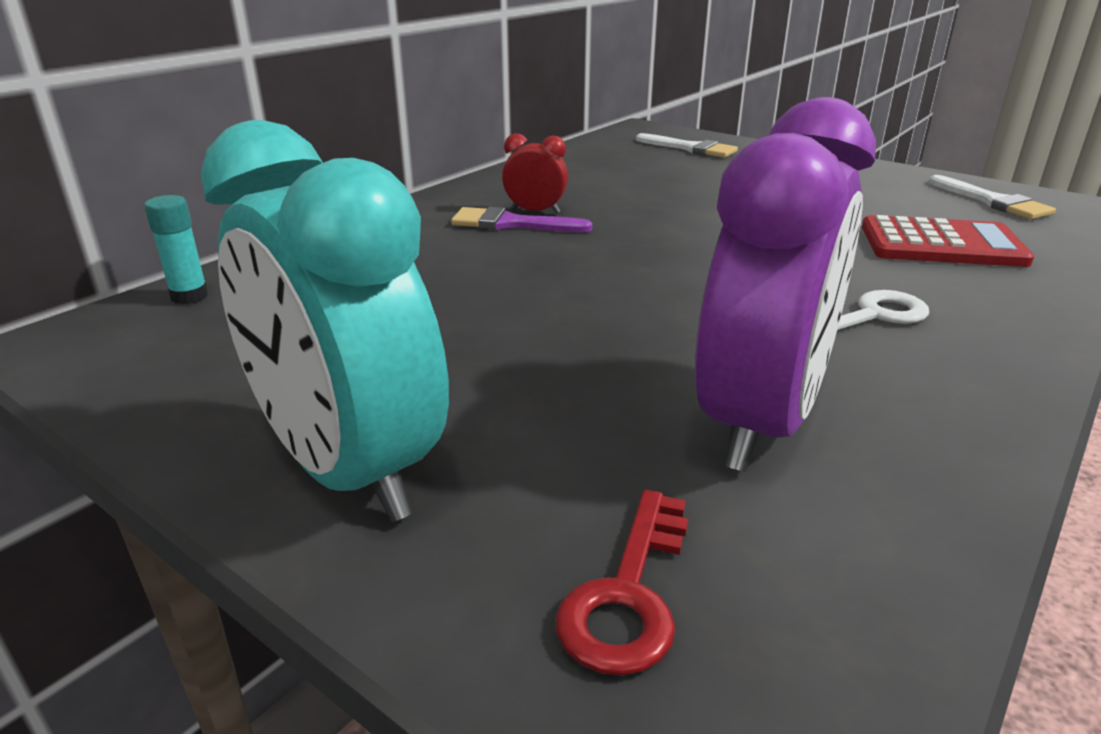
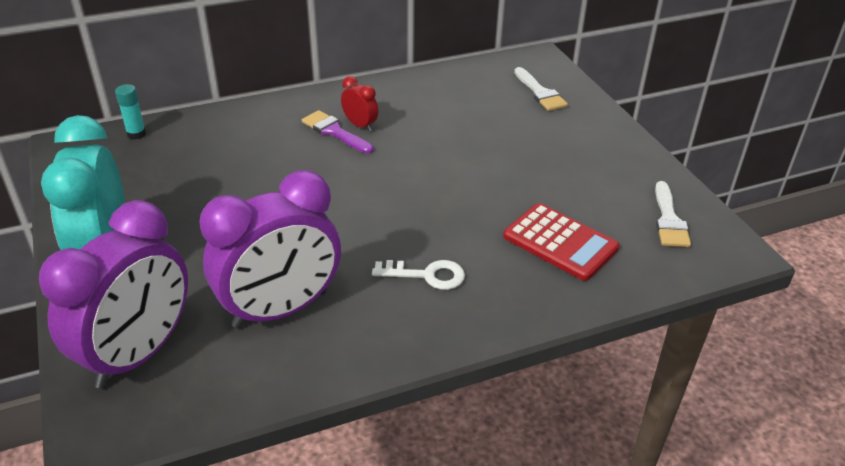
camera: 30 degrees right, 10 degrees up
red key [555,490,688,676] -> purple clock [39,200,188,388]

